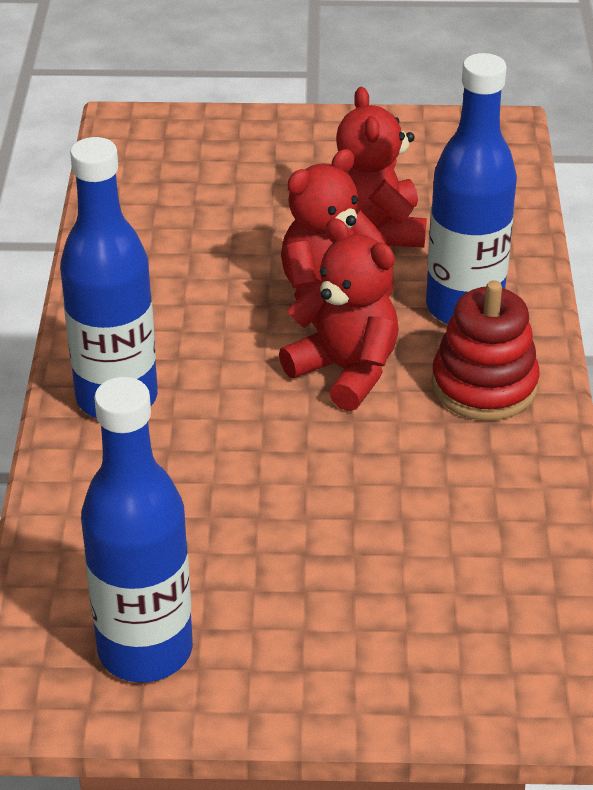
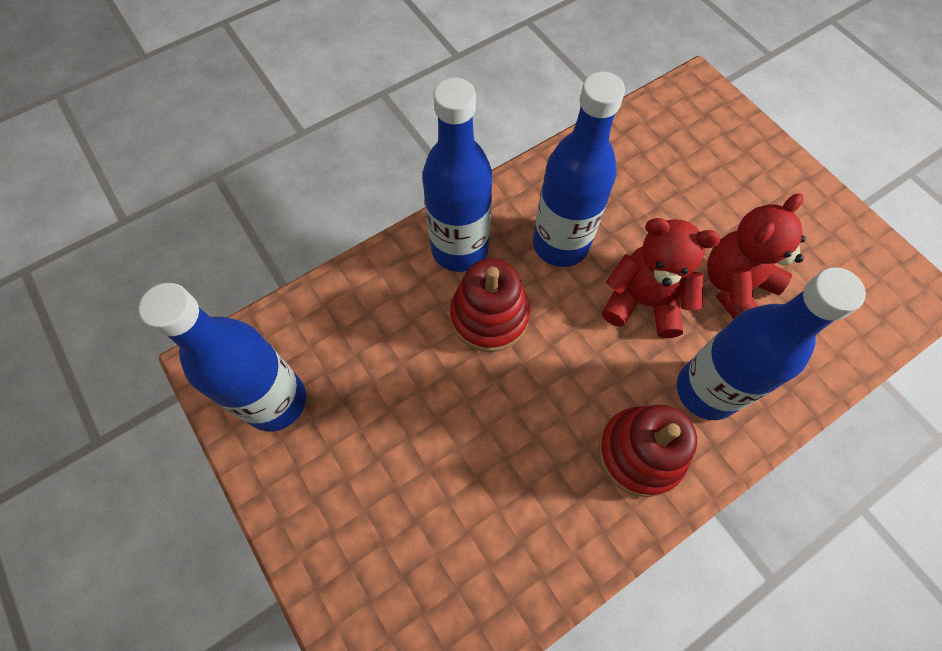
camera: 55 degrees right, 25 degrees up
red teddy bear [279,218,399,411] -> none
none -> red stacking toy [450,258,530,352]
none -> blue bottle [533,72,625,267]

